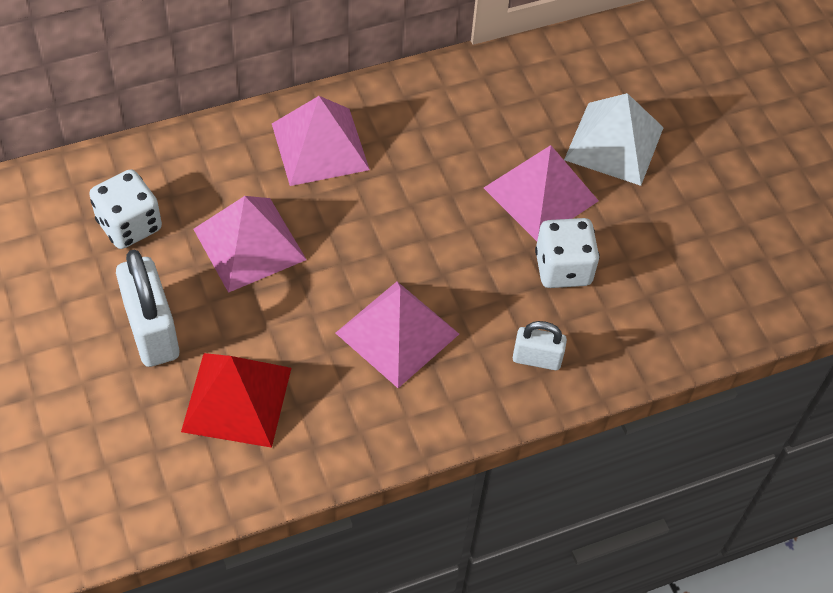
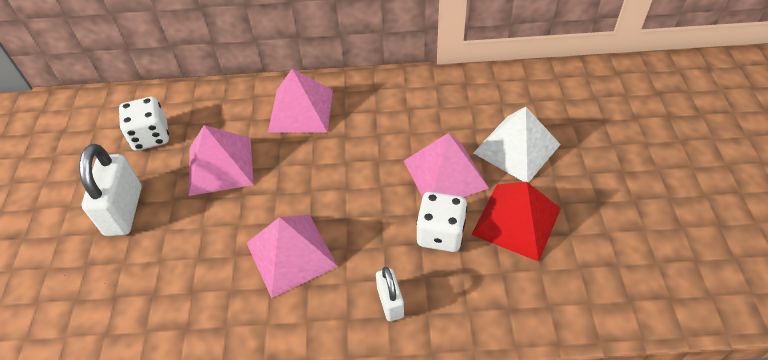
camera: 25 degrees right, 5 degrees down
red pyramid [181,353,291,448] -> red pyramid moved to [472,182,561,262]
white padlock [513,321,567,370] -> white padlock turned 45 degrees clockwise [376,267,404,321]

